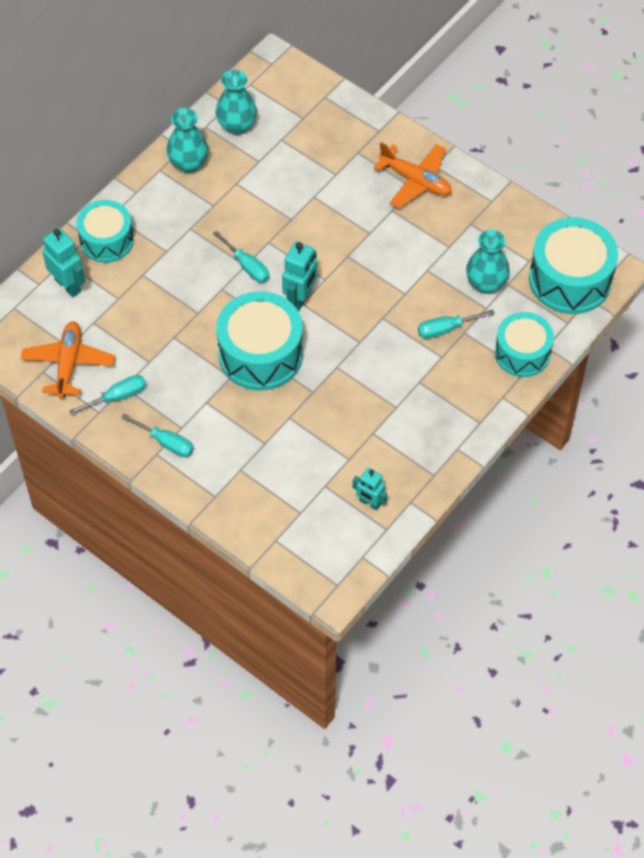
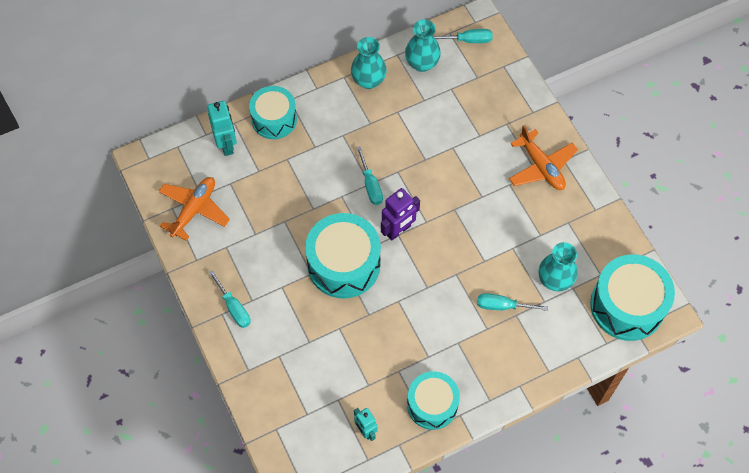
camera: 25 degrees right, 5 degrees up
turquoise screwdriver [69,375,146,415] -> turquoise screwdriver moved to [433,29,493,43]
turquoise robot [282,242,317,312] -> purple robot [381,188,420,241]
turquoise drum [495,312,554,377] -> turquoise drum moved to [407,371,460,430]

